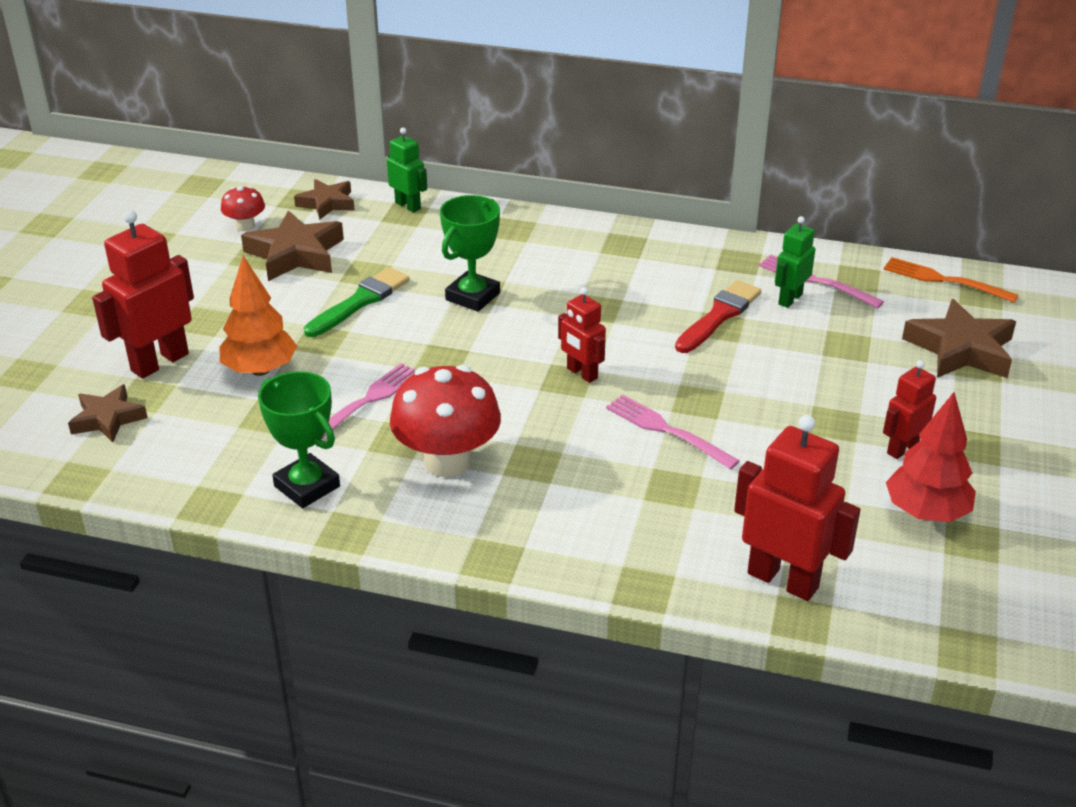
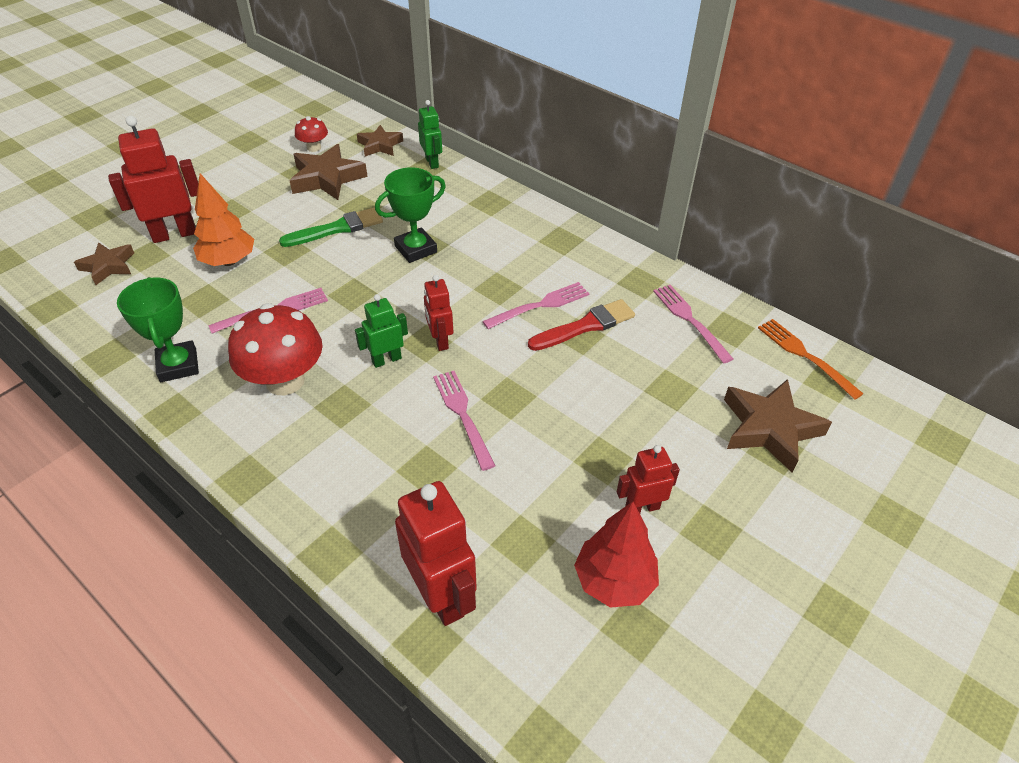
camera: 25 degrees right, 10 degrees up
green robot [775,216,816,308] -> green robot moved to [355,294,408,368]
none -> pink fork [482,282,589,329]

